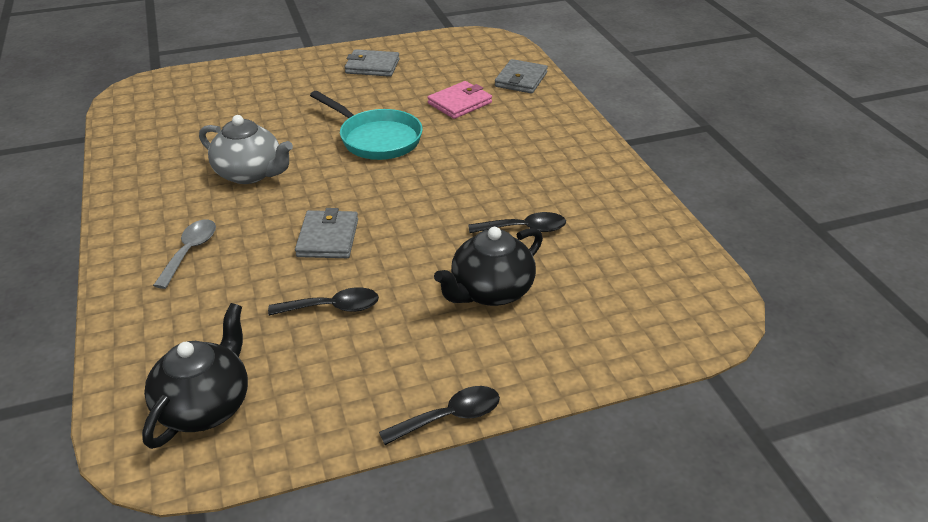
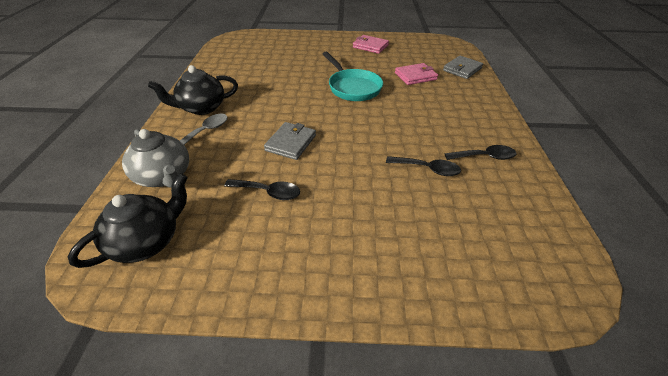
camera: 20 degrees right, 5 degrees up
grey teapot [199,115,293,184] -> grey teapot moved to [122,129,189,188]
grey wallet [345,49,400,77] -> pink wallet [353,35,389,54]
black spoon [379,386,500,445] -> black spoon moved to [445,145,517,160]
black teapot [434,227,543,306] -> black teapot moved to [148,65,238,115]

